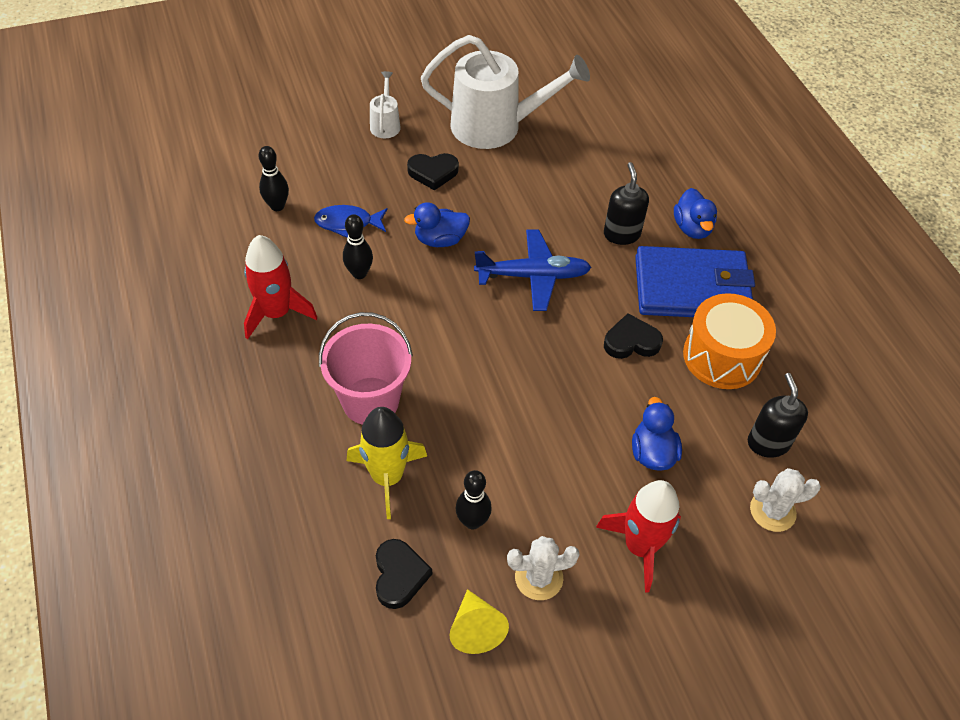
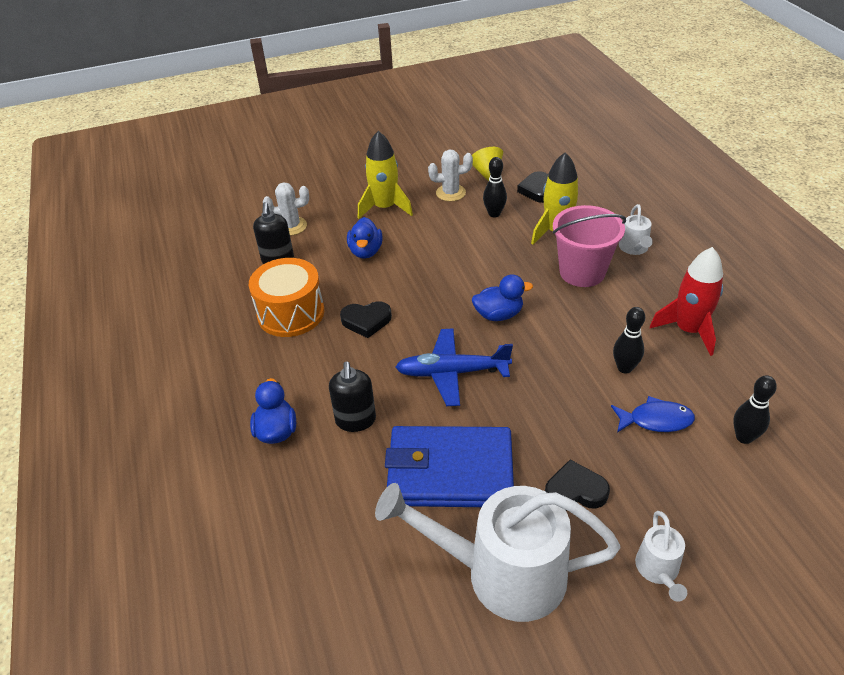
camera: 175 degrees left, 10 degrees down
blue duck [404,203,470,247] -> blue duck moved to [472,274,533,321]
red rocket [596,480,681,592] -> yellow rocket [358,131,413,219]
blue wallet [635,246,755,317] -> blue wallet moved to [385,426,514,507]
none -> white watering can [619,204,653,255]

